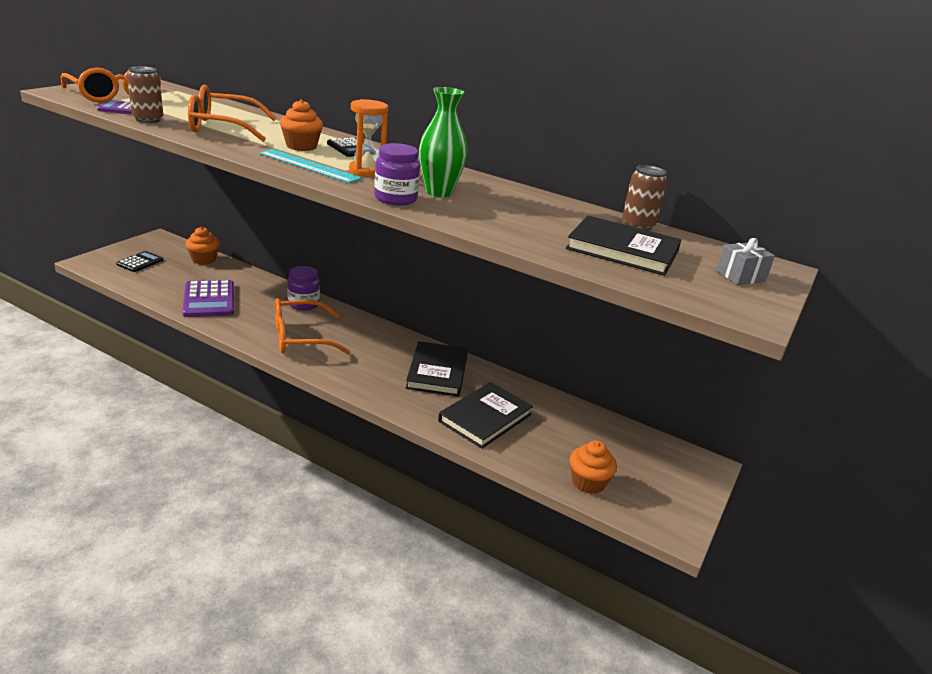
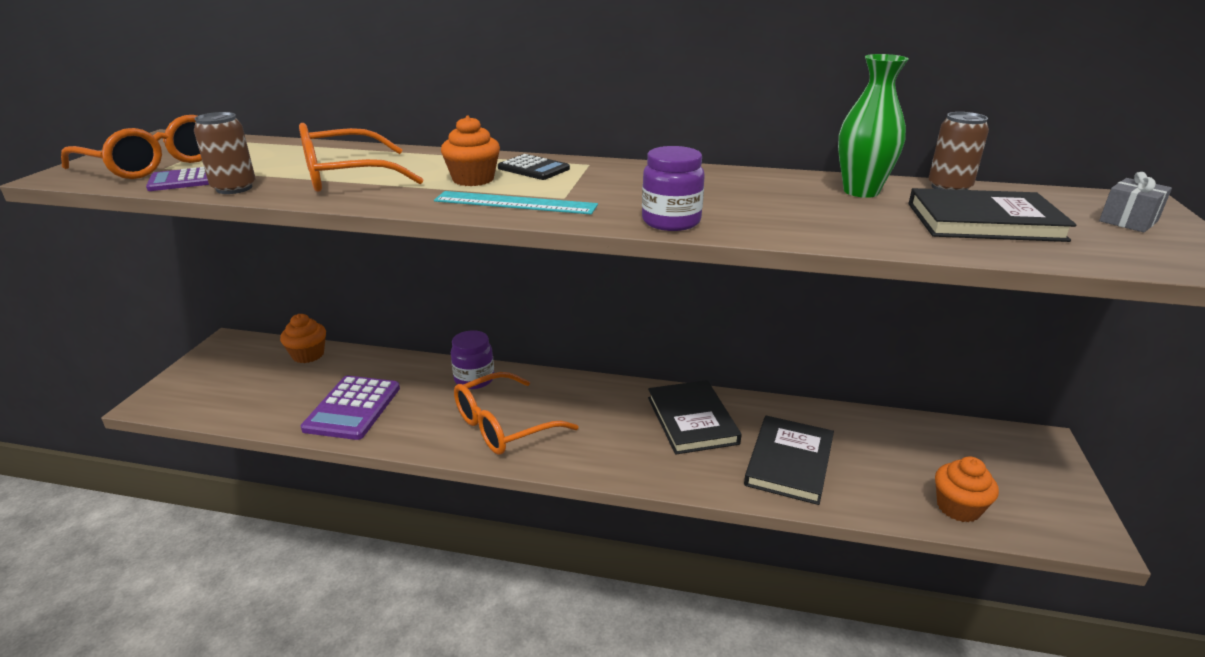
camera: 15 degrees left, 0 degrees up
black calculator [116,251,163,272] -> none
purple calculator [182,280,234,317] -> purple calculator turned 45 degrees clockwise [301,376,400,440]
orange hourglass [349,99,388,177] -> none
green vase [419,87,468,197] -> green vase moved to [838,54,909,198]

